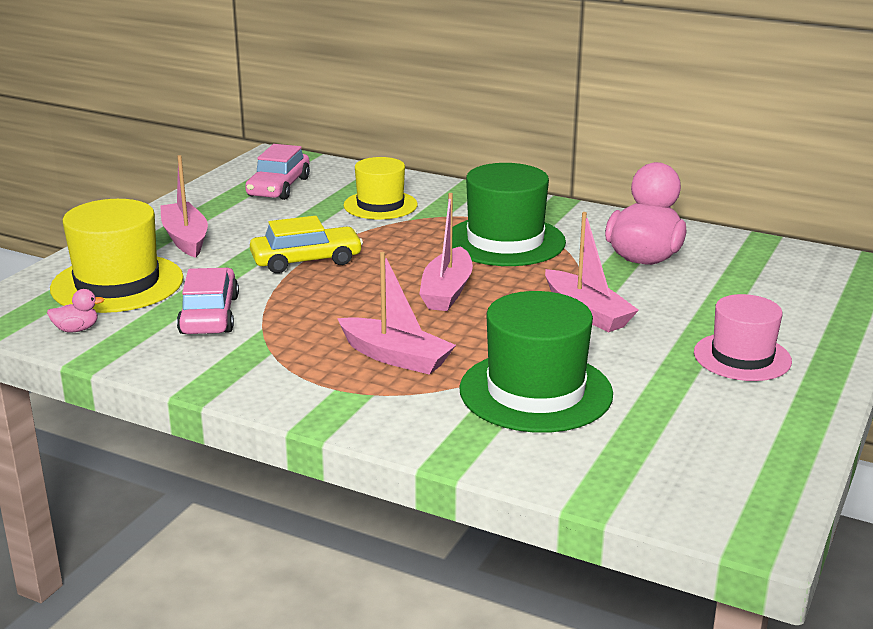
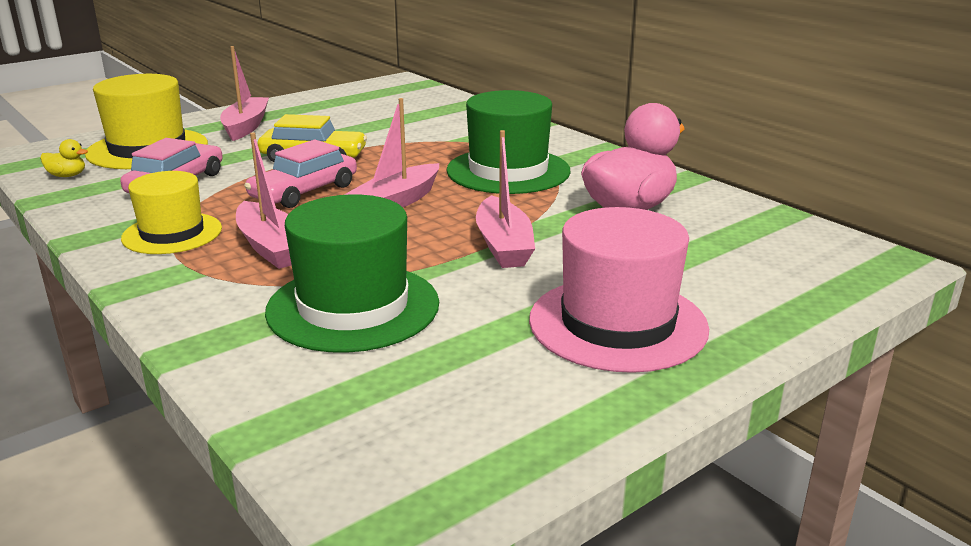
camera: 25 degrees right, 0 degrees up
pink duck [47,289,105,333] -> yellow duck [40,139,88,177]
pink car [245,144,310,200] -> pink car moved to [244,140,357,208]
yellow hat [343,157,418,219] -> yellow hat moved to [121,171,222,254]
pink hat [694,294,792,381] -> pink hat [529,207,709,373], size x1.52

